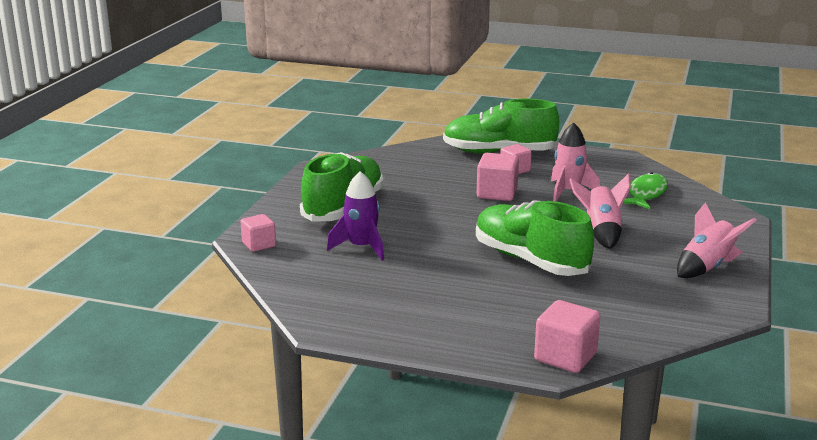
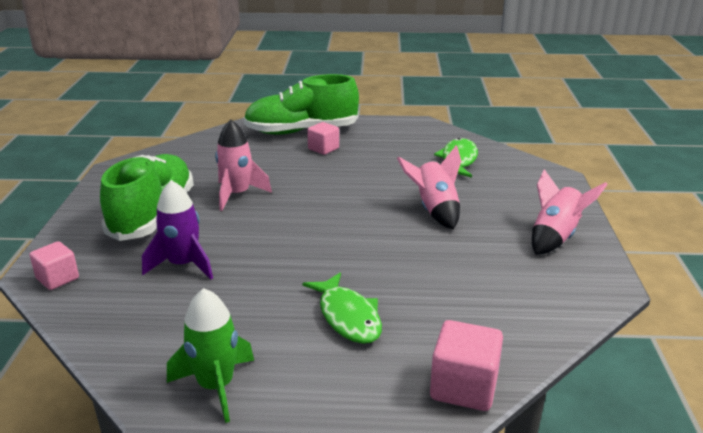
camera: 15 degrees left, 5 degrees up
green shoe [476,200,594,276] -> none
pink cube [477,153,519,201] -> none
pink rocket [551,122,600,201] -> pink rocket moved to [215,119,272,211]
none -> green rocket [167,288,254,423]
none -> green fish [302,272,382,344]

